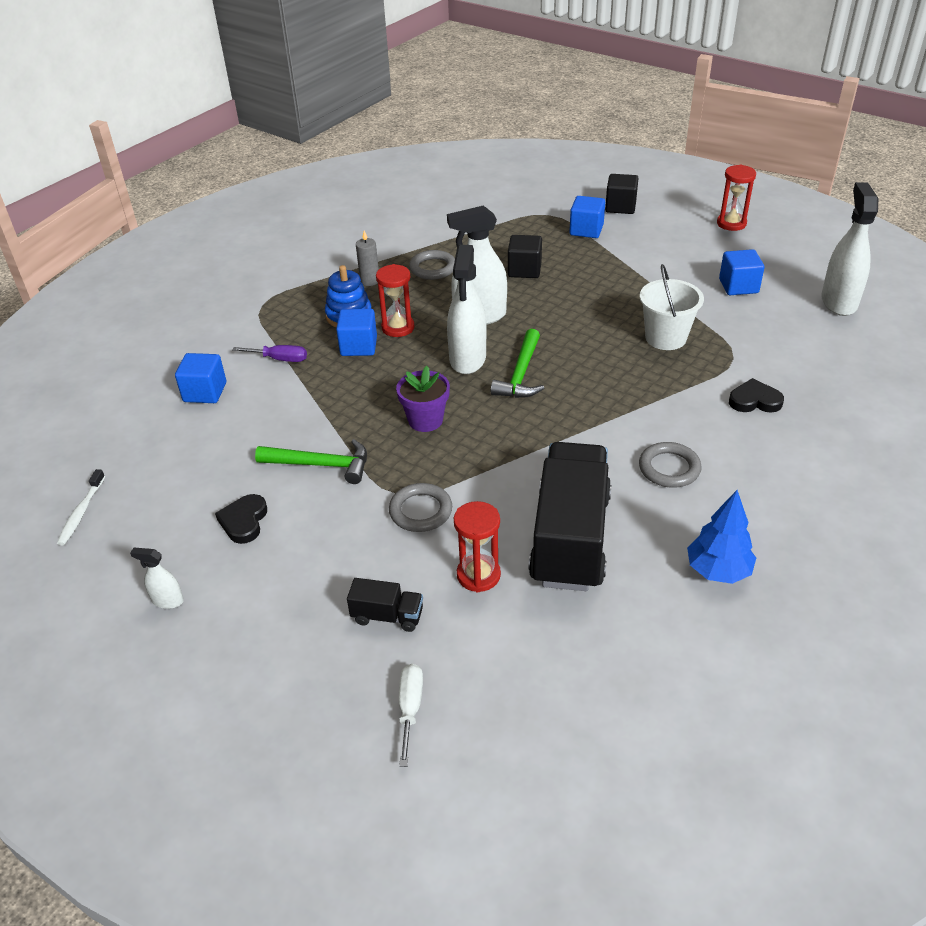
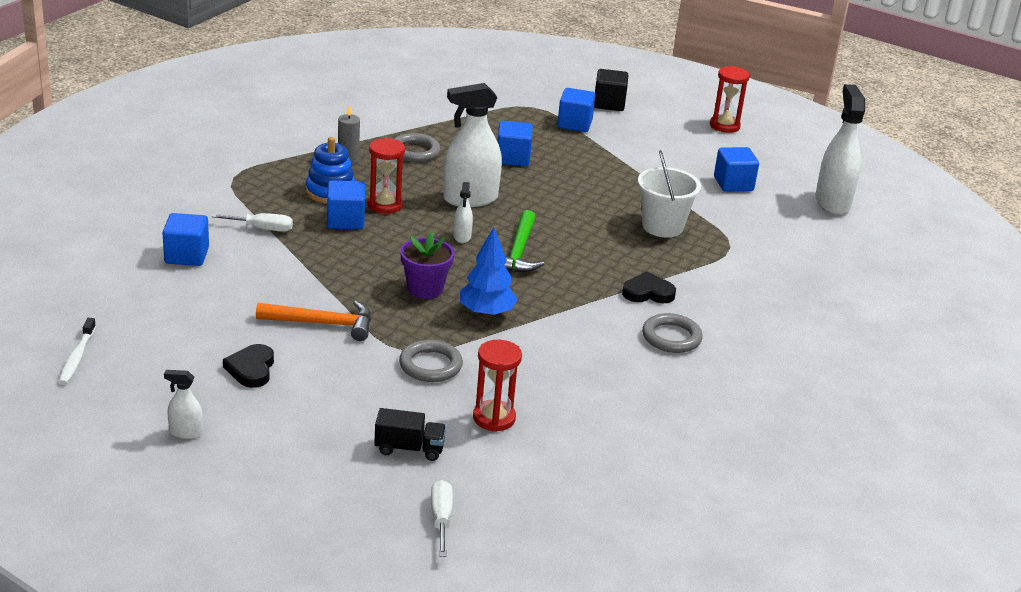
camera: 10 degrees left, 10 degrees down
purple screwdriver [232,345,307,362] -> white screwdriver [211,213,293,232]
green hammer [255,439,367,484] -> orange hammer [256,301,371,341]
white spray bottle [447,245,486,374] -> white spray bottle [454,182,473,243], size x0.47
black cube [508,235,542,278] -> blue cube [497,121,533,166]
black truck [528,442,611,591] -> none
blue tree [687,490,756,584] -> blue tree moved to [460,227,518,317]
black heart [729,378,784,412] -> black heart moved to [622,271,676,303]

